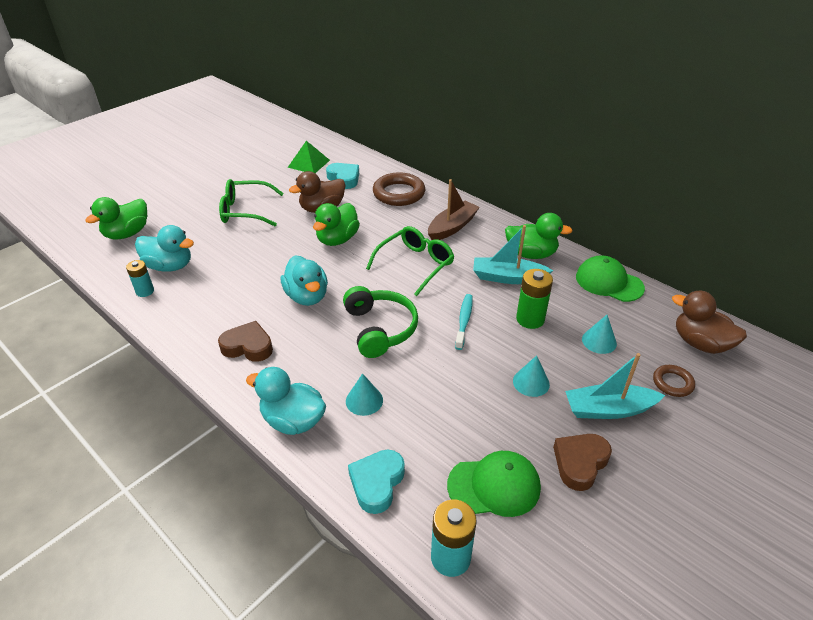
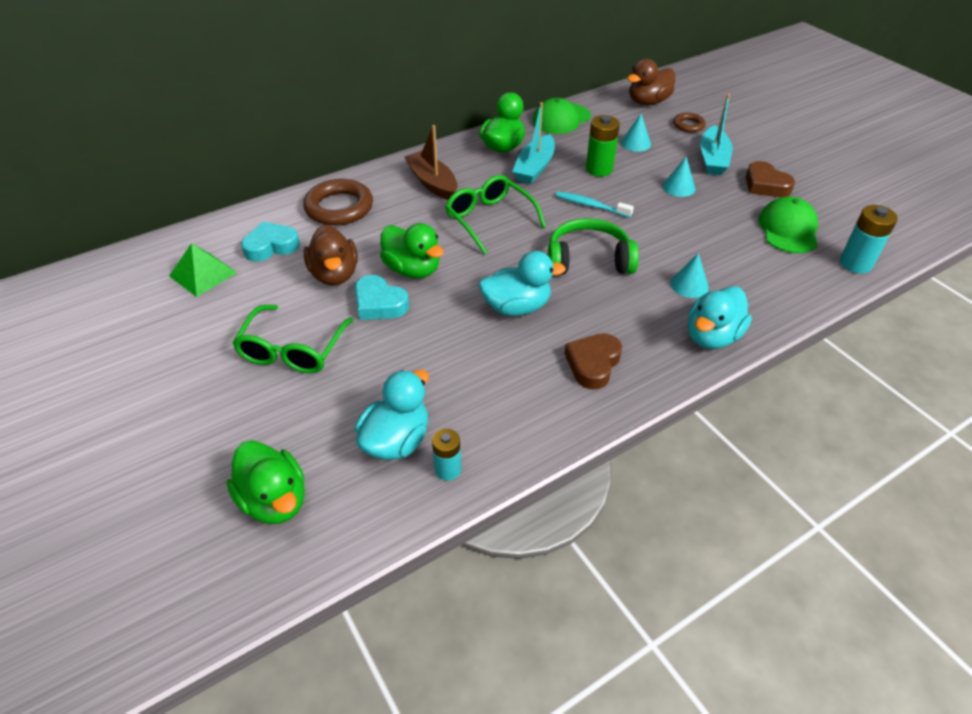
camera: 75 degrees left, 5 degrees up
turquoise heart [348,449,405,514] -> turquoise heart moved to [355,275,409,320]

